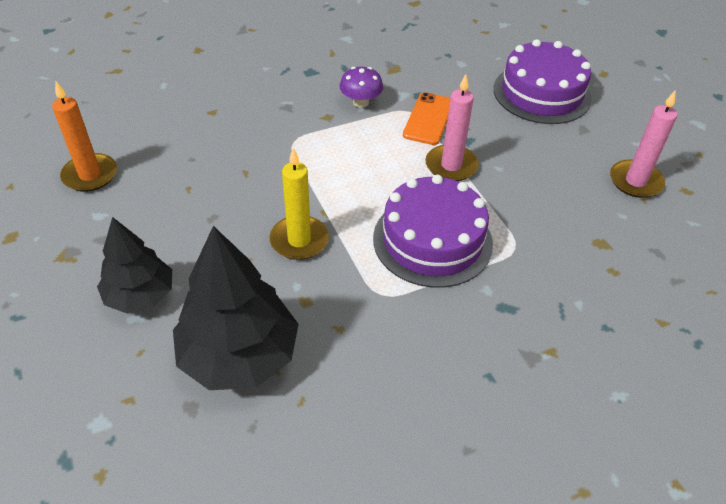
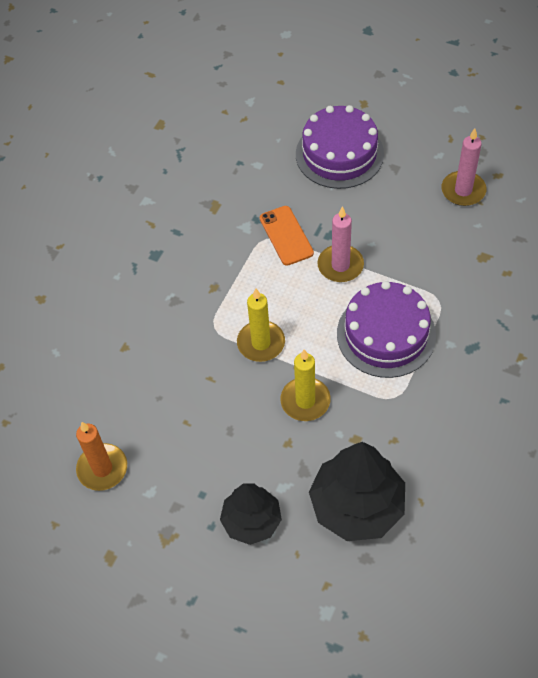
camera: 35 degrees left, 10 degrees up
purple mushroom [340,67,383,108] -> none
none -> yellow candle [237,289,285,362]

